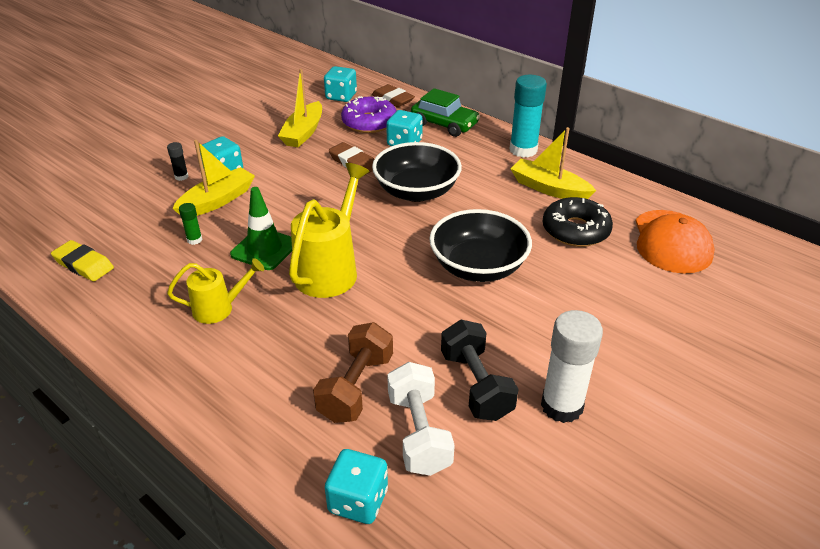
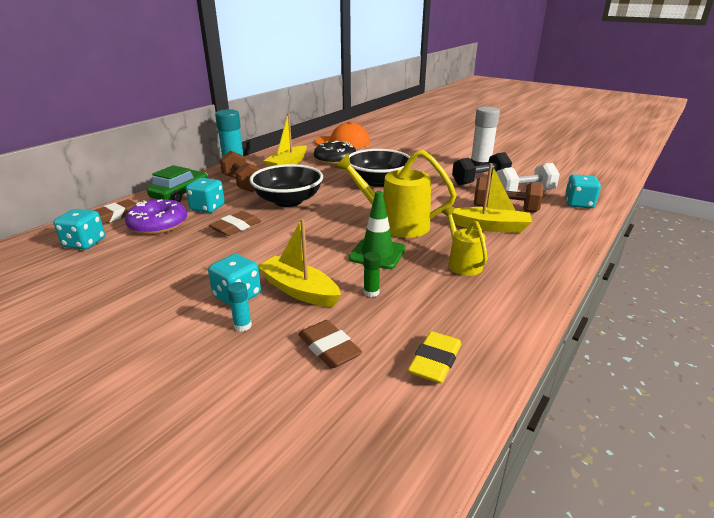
camera: 95 degrees left, 10 degrees down
black glue stick [167,142,189,181] -> turquoise glue stick [227,282,252,332]
yellow boat [278,69,322,148] -> yellow boat moved to [452,163,532,233]
none -> brown dumbbell [220,151,261,192]
none -> brown eraser [298,320,362,369]

